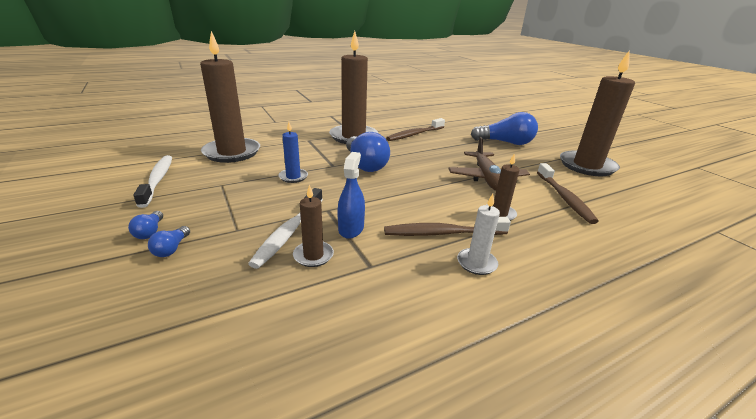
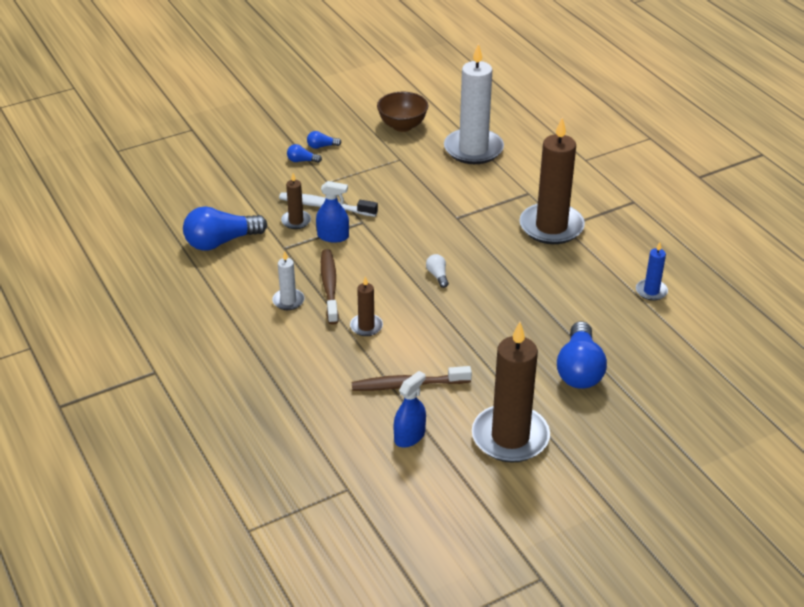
camera: 90 degrees right, 10 degrees up
white toothbrush [133,155,172,208] -> brown bowl [377,92,428,132]
brown candle [200,31,260,163] -> white candle [444,43,504,164]
blue candle [278,122,308,183] -> blue candle moved to [636,242,668,301]
blue light bulb [346,132,390,172] -> blue light bulb moved to [183,207,267,251]
brown toothbrush [386,118,445,141] -> none
brown plane [448,137,530,191] -> none
none -> blue spray bottle [393,371,426,448]
none -> white light bulb [426,254,449,288]

